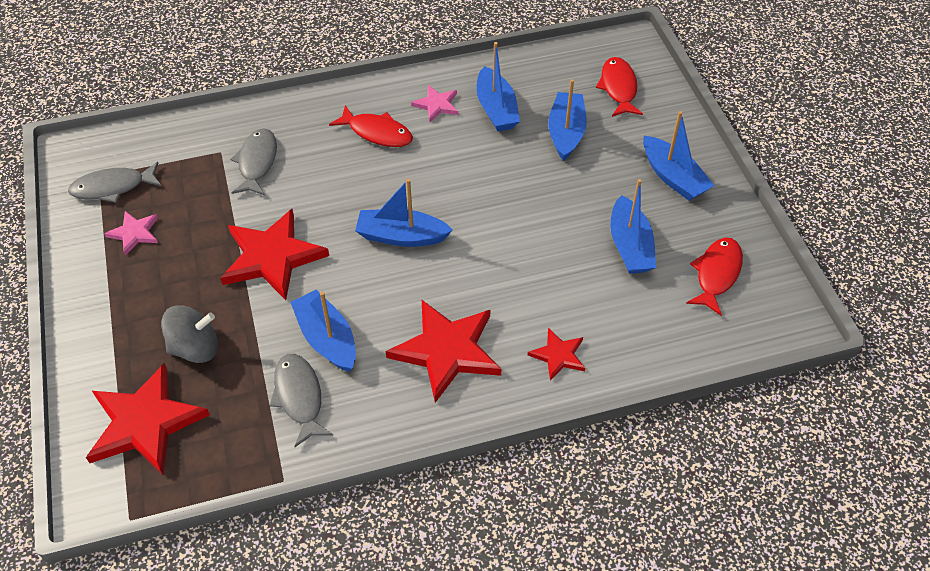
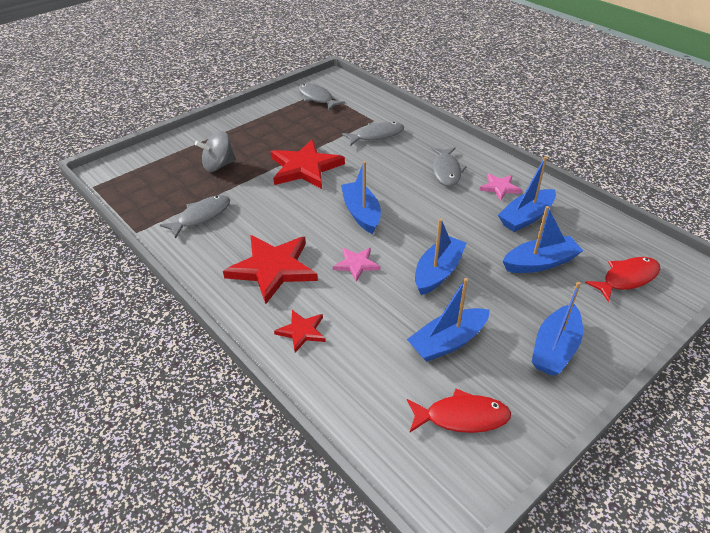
camera: 65 degrees right, 10 degrees down
red star [86,363,210,475] -> none
pink star [104,211,158,255] -> pink star moved to [333,248,380,282]
grey spinning top [161,305,218,363] -> grey spinning top turned 105 degrees clockwise [195,131,236,172]
blue boat [290,290,356,372] -> blue boat moved to [415,218,467,295]
red fish [329,105,413,147] -> grey fish [431,147,467,186]

